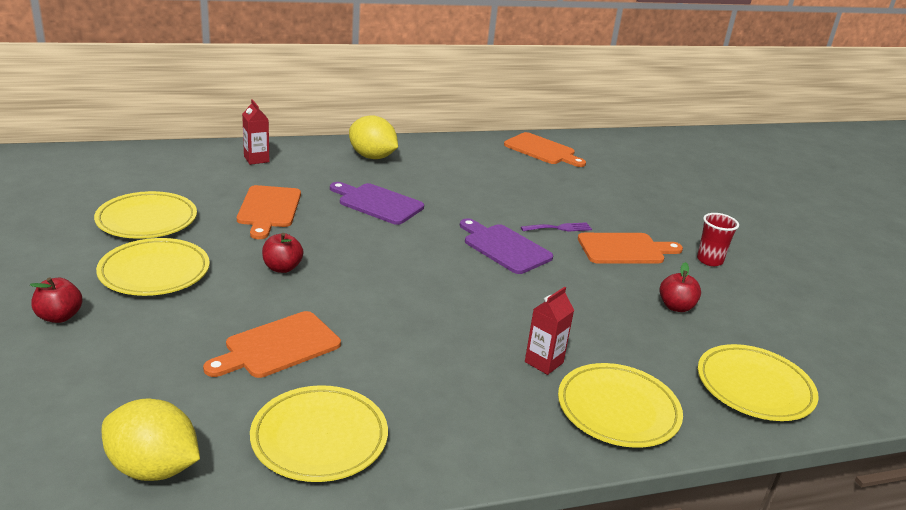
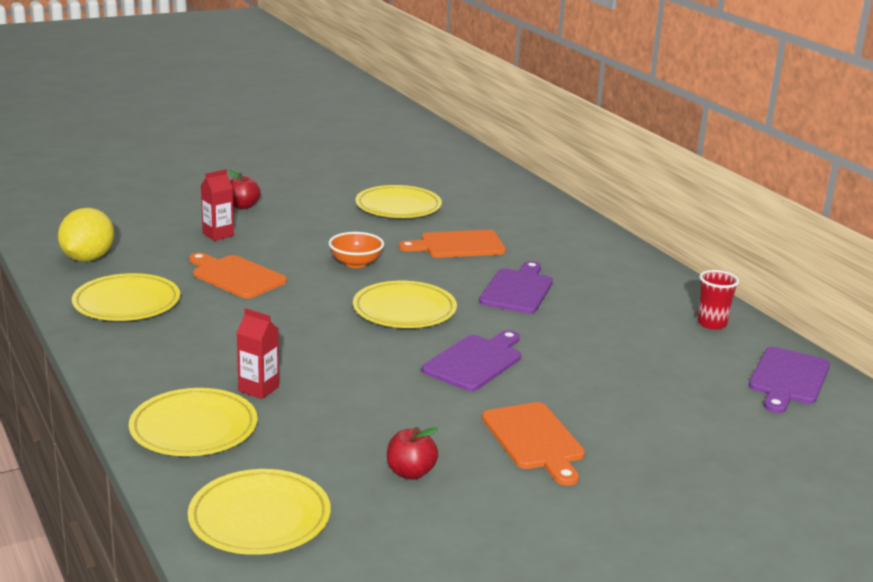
camera: 80 degrees right, 5 degrees down
yellow plate [96,238,210,296] -> yellow plate moved to [353,281,457,328]
red carton [242,99,270,165] -> red carton moved to [201,169,234,241]
red apple [262,233,304,273] -> orange bowl [329,232,384,268]
yellow lemon [349,115,398,159] -> none
orange cutting board [504,132,586,167] -> purple cutting board [749,347,830,413]
purple fork [521,222,592,232] -> none
red cup [697,213,739,266] -> red cup moved to [697,270,739,330]

